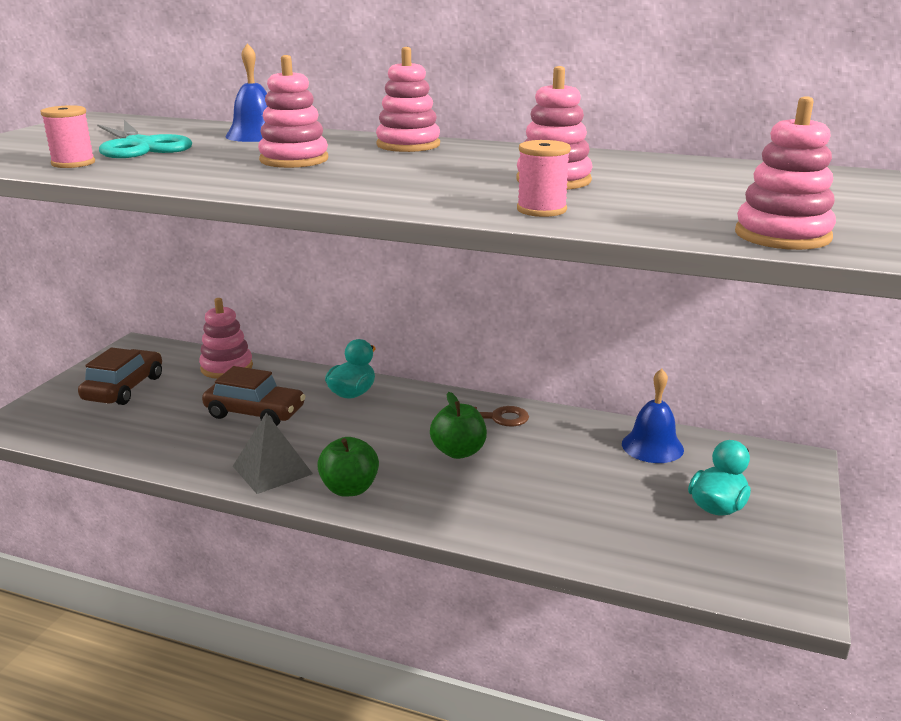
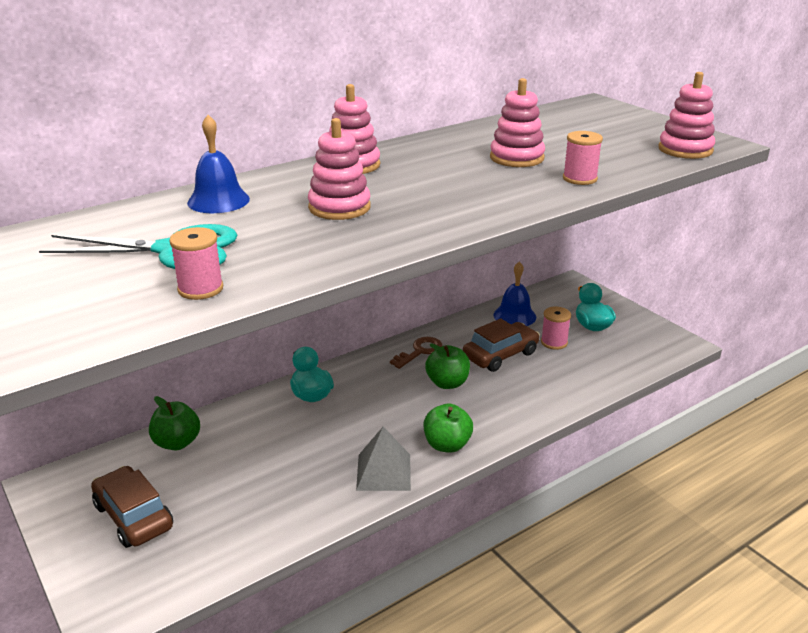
camera: 55 degrees left, 5 degrees up
pink stacking toy [199,298,253,379] -> green apple [149,396,200,450]
brown car [202,366,305,426] -> brown car moved to [463,318,540,372]
none -> pink spool [541,307,571,350]

